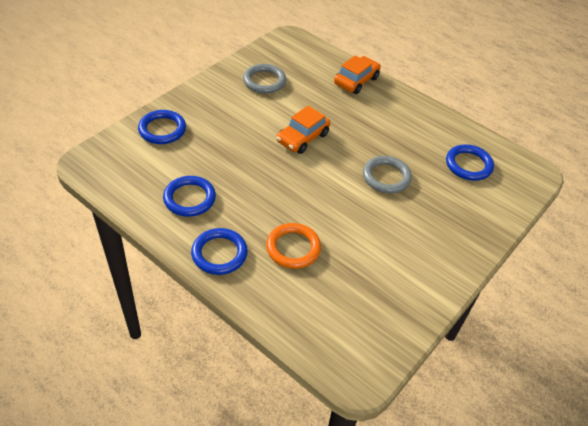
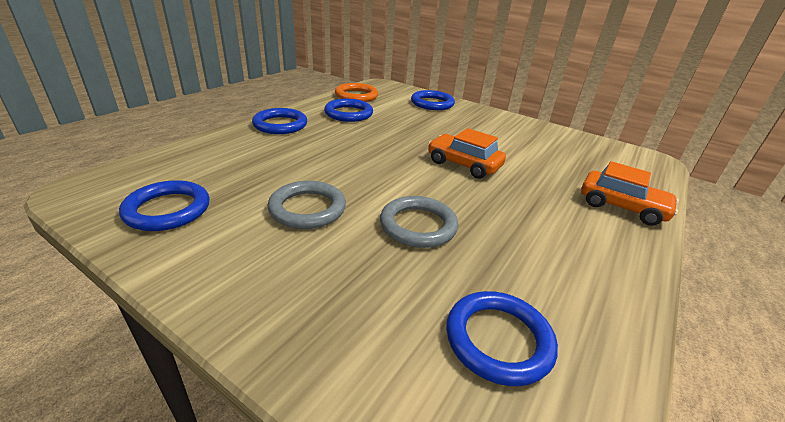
camera: 85 degrees right, 15 degrees down
grey ring [243,64,286,94] -> grey ring moved to [268,181,346,229]
orange ring [266,223,321,269] -> orange ring moved to [335,83,378,102]
none -> blue ring [119,180,210,231]

